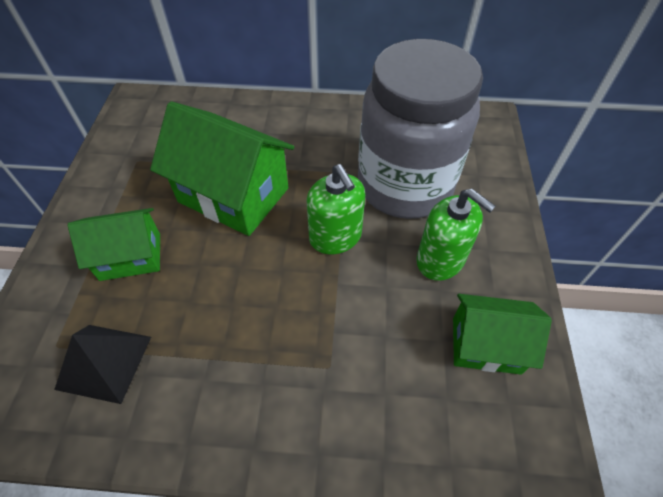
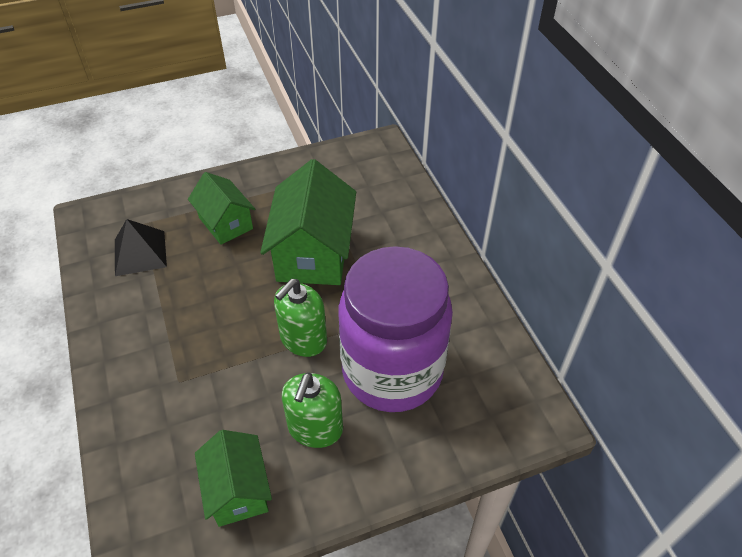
camera: 65 degrees right, 5 degrees down
grey jar [358,39,483,219] -> purple jar [338,246,453,412]

